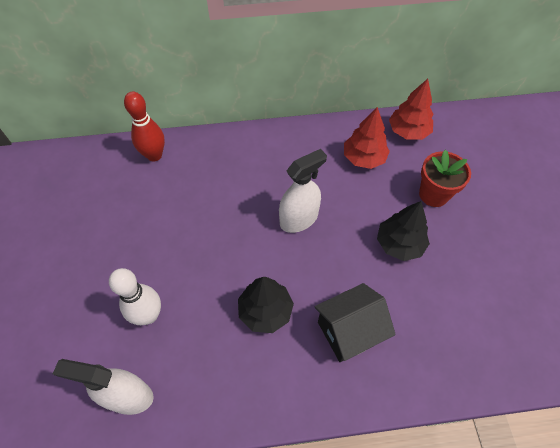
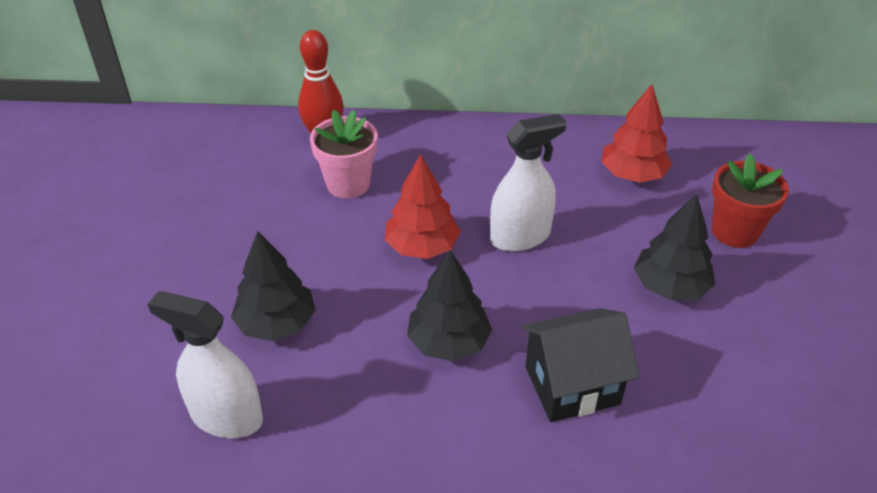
camera: 10 degrees right, 15 degrees down
white bowling pin [109,268,161,325] -> black tree [231,231,316,341]
red tree [389,79,434,140] -> red tree moved to [385,154,461,259]
none -> pink flower pot [310,110,378,199]

